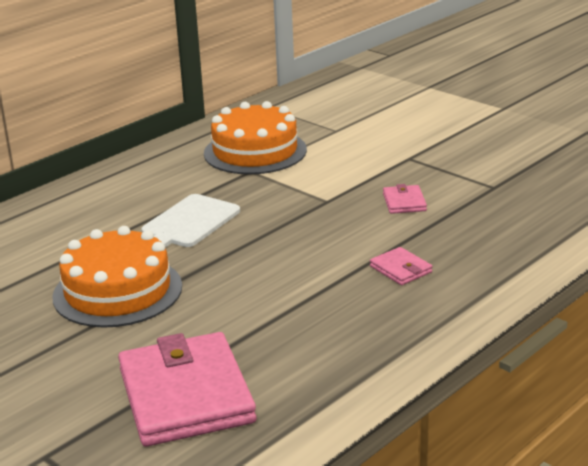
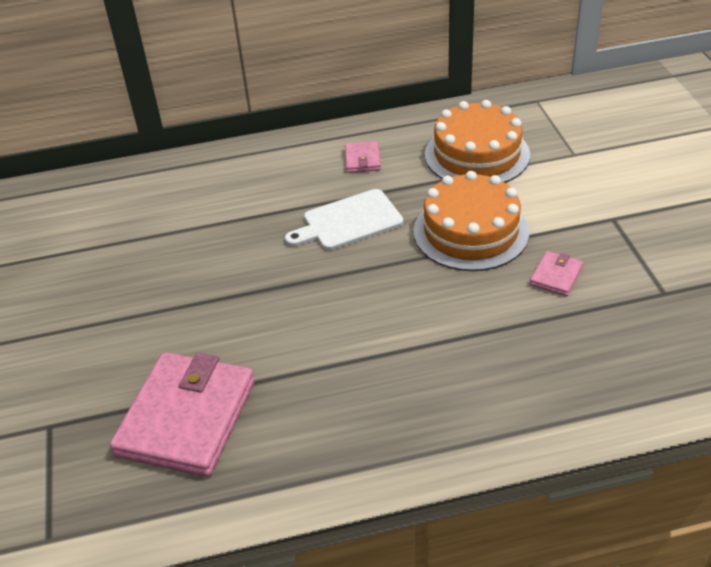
camera: 35 degrees right, 15 degrees up
orange cake [52,226,182,328] -> orange cake moved to [413,171,529,271]
pink wallet [370,247,432,285] -> pink wallet moved to [345,141,381,173]

